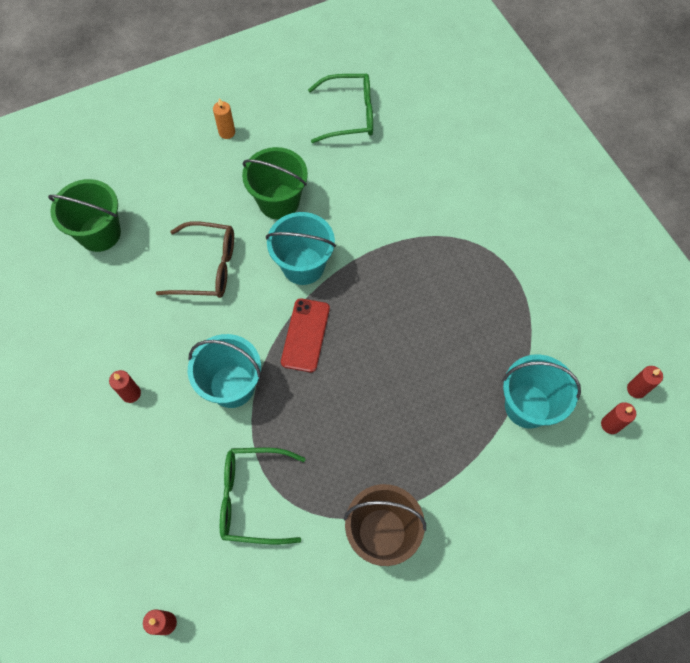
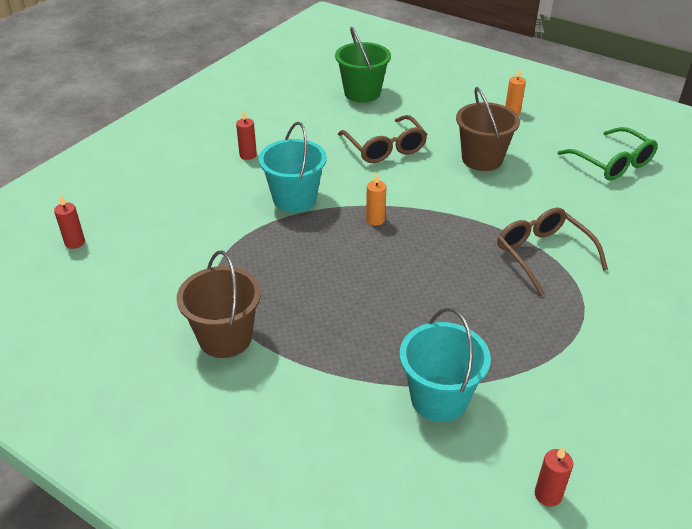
camera: 60 degrees right, 25 degrees down
green glasses [220,447,306,544] -> none
green bucket [242,147,308,219] -> brown bucket [456,87,520,171]
turquoise bucket [266,212,336,285] -> none
red phone [281,298,330,372] -> orange candle [366,173,386,226]
red candle [601,402,636,434] -> none
none -> brown glasses [497,208,608,296]

